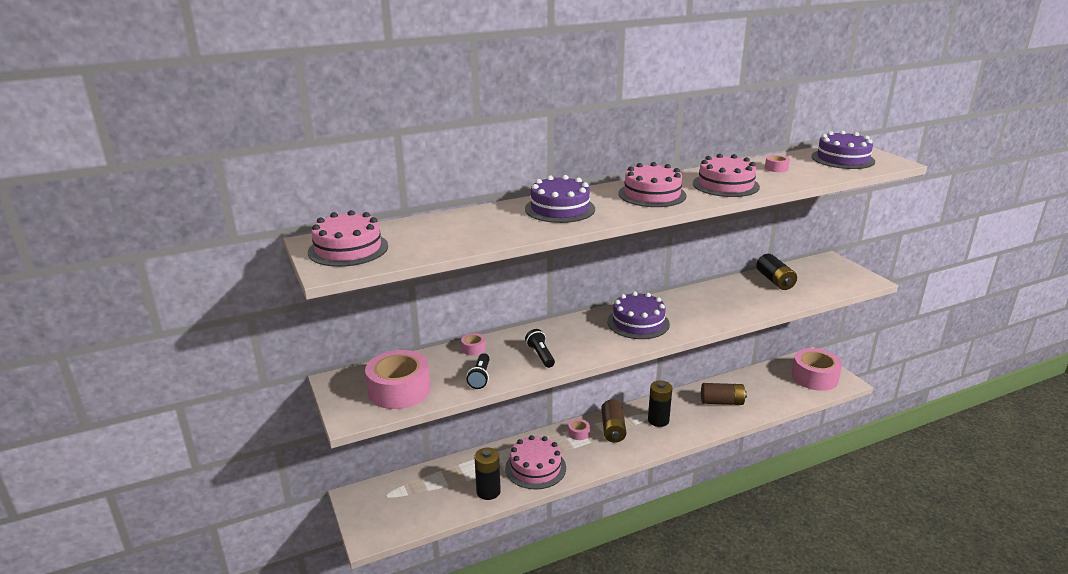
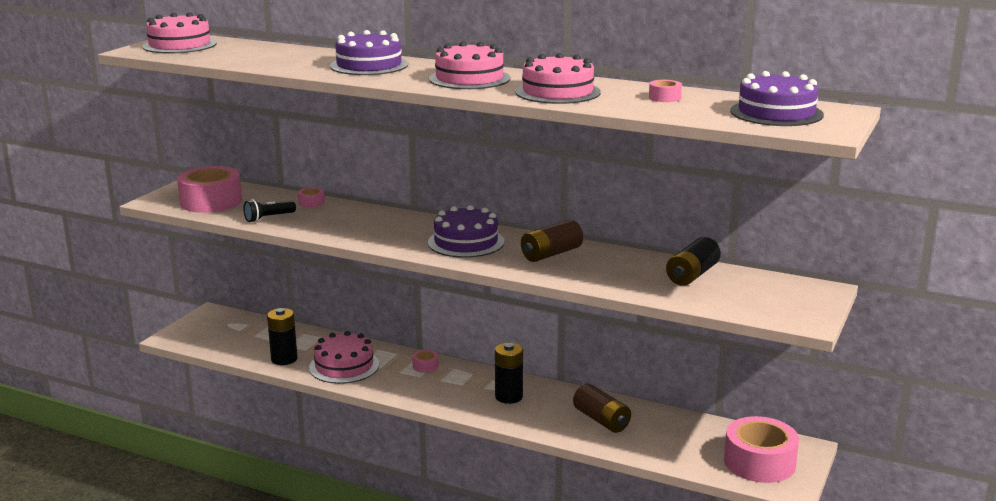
camera: 50 degrees right, 5 degrees down
black flashlight [525,329,555,368] -> none
brown battery [601,400,626,443] -> brown battery moved to [521,219,583,262]

